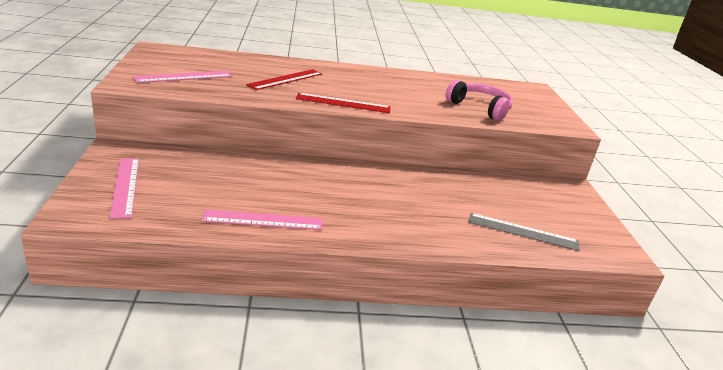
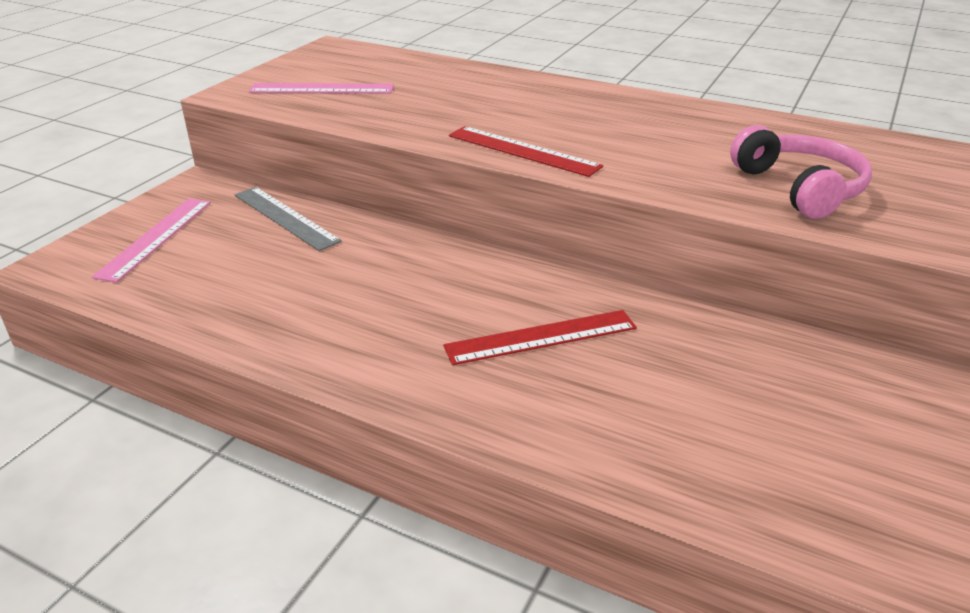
camera: 35 degrees right, 5 degrees up
pink ruler [202,210,322,230] -> none
red ruler [246,69,322,90] -> red ruler moved to [443,310,637,365]
grey ruler [469,213,580,251] -> grey ruler moved to [235,187,342,251]

